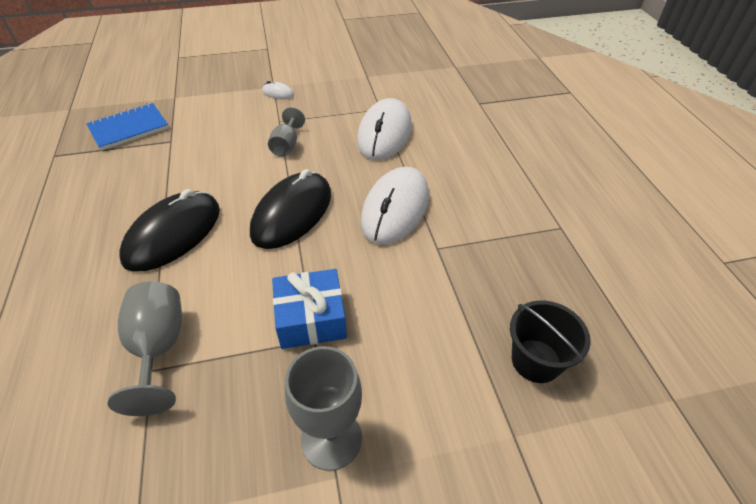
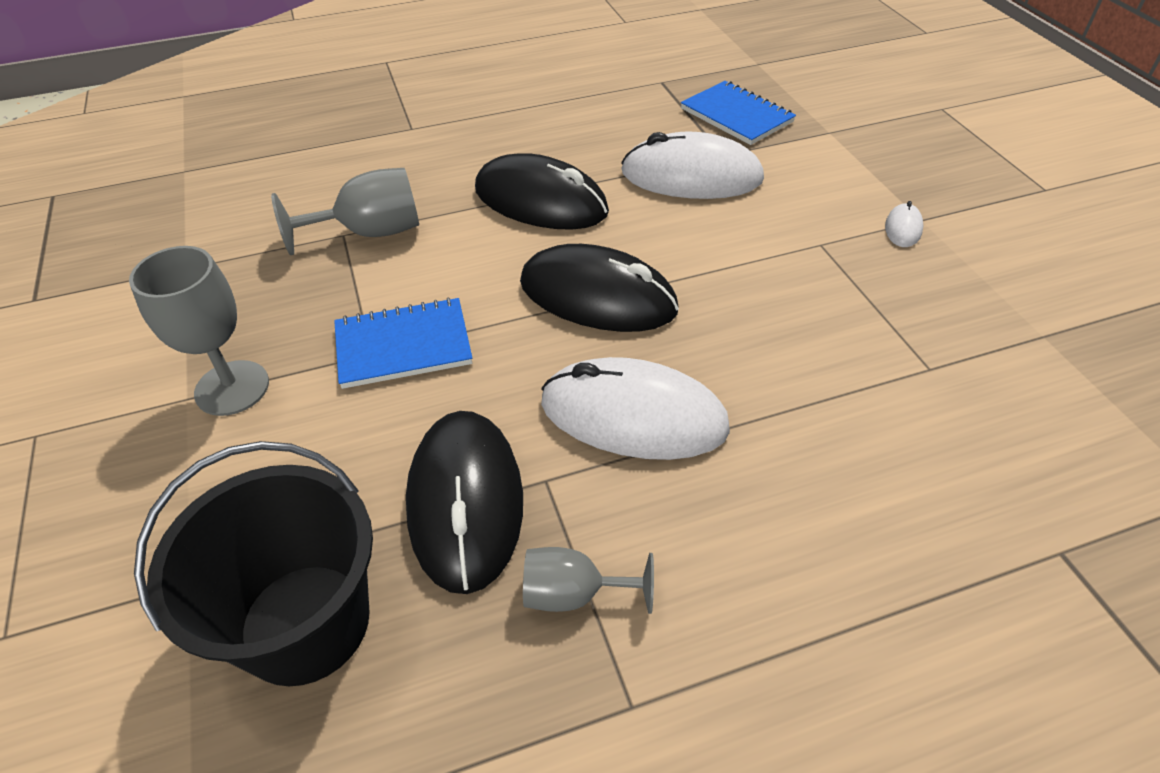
camera: 85 degrees right, 0 degrees up
grey goblet [268,107,305,157] -> grey goblet moved to [523,547,654,614]
blue gift [272,269,347,349] -> blue notebook [334,297,472,389]
white mouse [357,98,412,160] -> white mouse moved to [621,132,764,199]
black bucket [510,300,591,383] -> black bucket [134,441,373,686], size x1.57
none -> black mouse [406,411,523,594]

